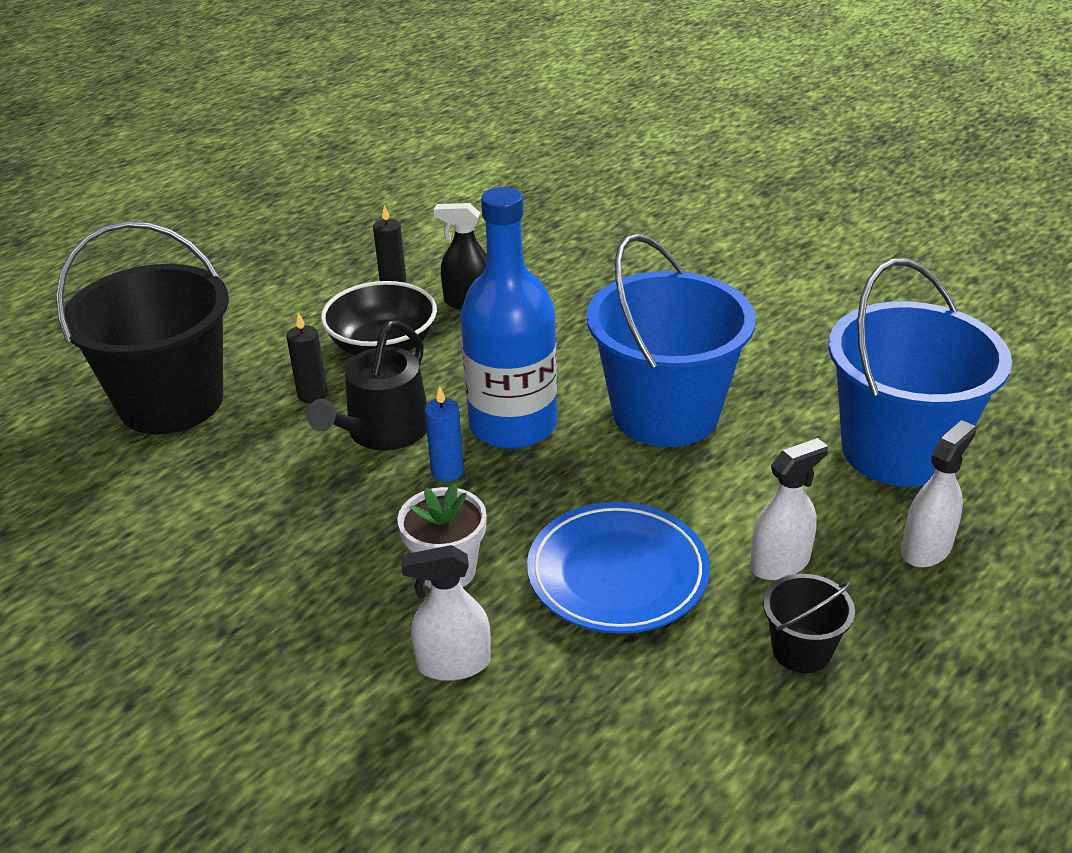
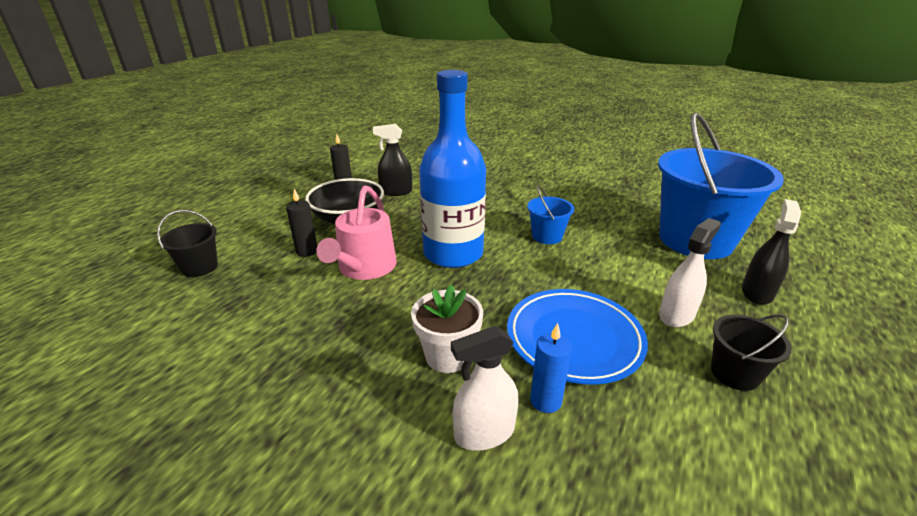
camera: 15 degrees left, 5 degrees down
black bucket [56,221,229,434] -> black bucket [157,210,218,277], size x0.44
black watering can [307,321,427,451] -> pink watering can [316,185,397,280]
blue candle [425,386,464,482] -> blue candle moved to [530,323,572,413]
blue bucket [587,234,756,447] -> blue bucket [527,186,574,244], size x0.44
white spray bottle [901,420,976,568] -> black spray bottle [742,199,801,305]

